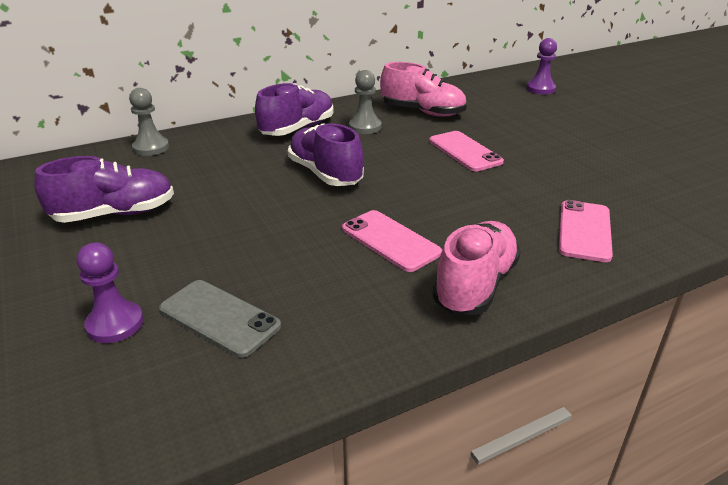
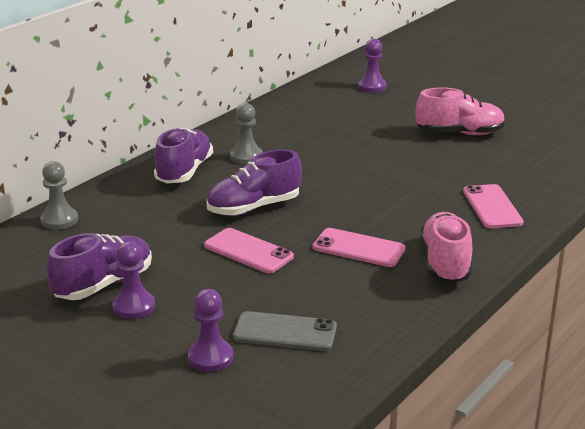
camera: 25 degrees left, 5 degrees down
purple shoe [288,123,364,186] -> purple shoe turned 60 degrees counterclockwise [207,149,302,216]
pink shoe [380,62,467,117] -> pink shoe moved to [416,88,505,135]
pink phone [429,131,504,171] -> pink phone moved to [204,228,294,273]
none -> purple pawn [112,241,155,319]

